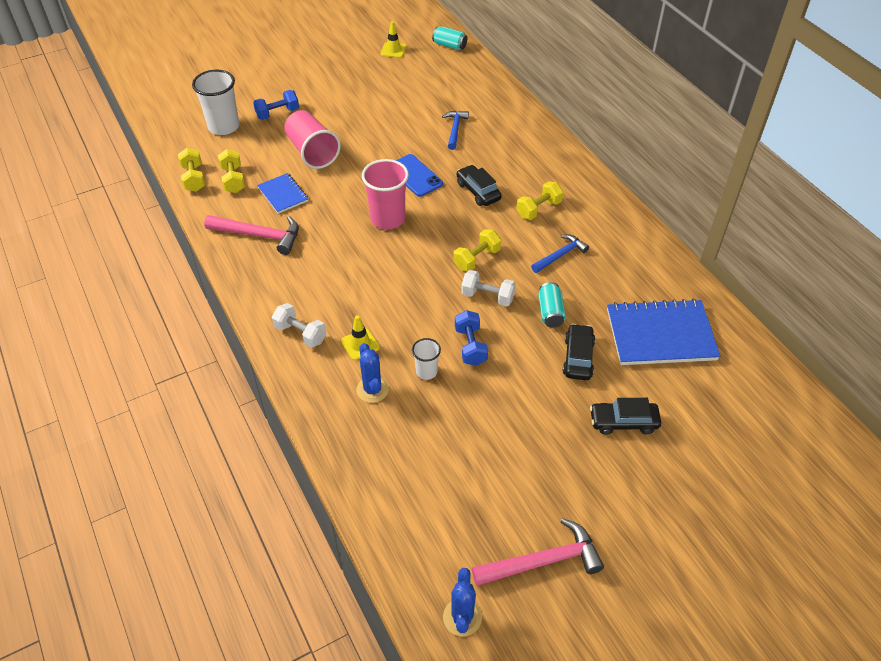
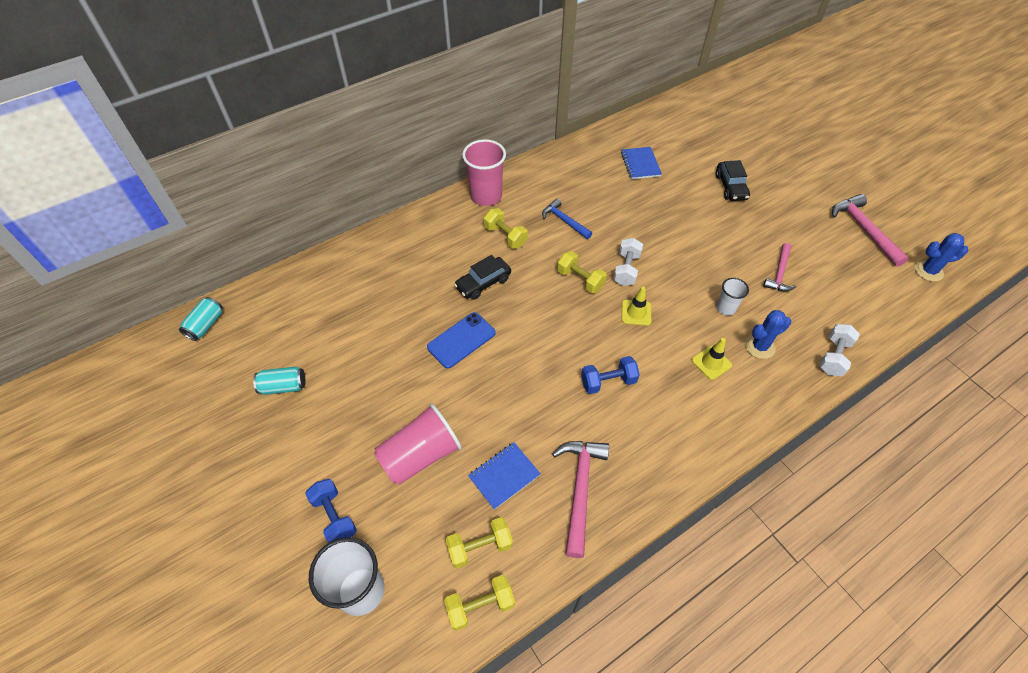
camera: 95 degrees left, 5 degrees up
white dumbbell [272,303,327,348] -> white dumbbell moved to [819,324,860,376]
pink cup [362,159,409,229] -> pink cup moved to [462,139,506,206]
yellow traffic cone [381,21,406,58] -> yellow traffic cone moved to [622,287,651,326]
blue hammer [442,111,469,150] -> none
blue dumbbell [455,310,488,366] -> blue dumbbell moved to [581,356,640,394]
turquoise can [538,282,566,328] -> turquoise can moved to [253,366,305,395]
black car [563,324,595,380] -> none
blue notebook [607,299,720,365] -> blue notebook [621,147,662,179], size x0.54
none -> pink hammer [763,243,796,291]

